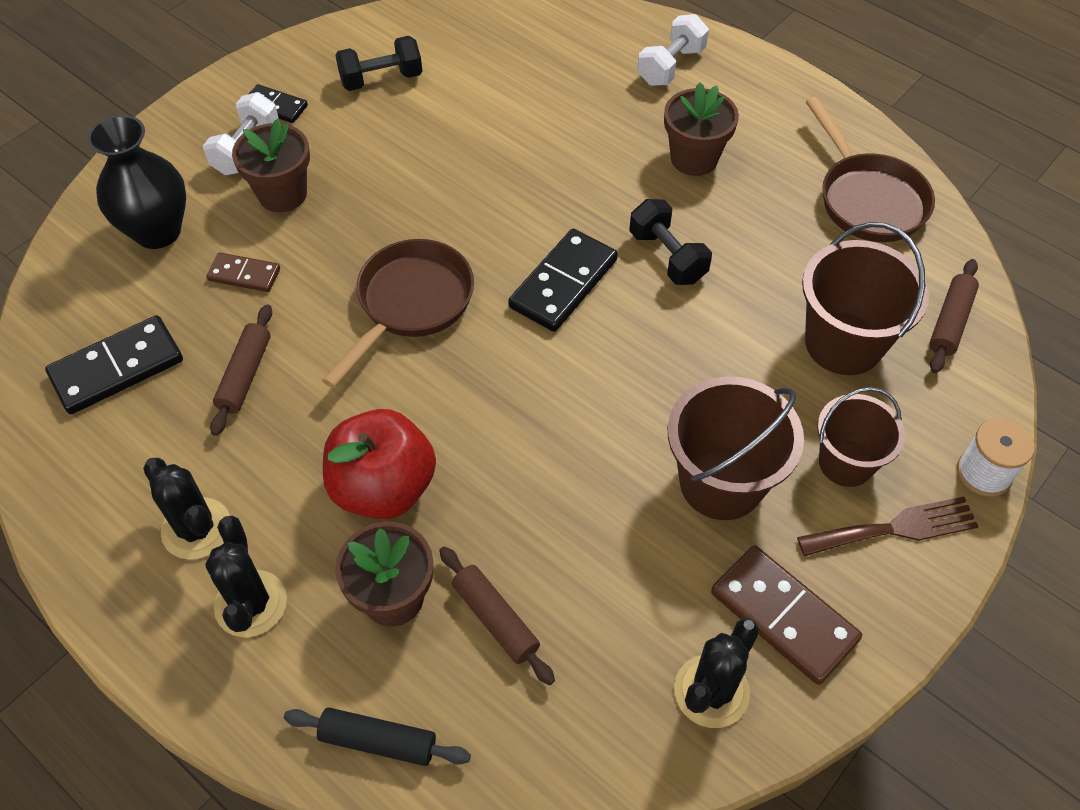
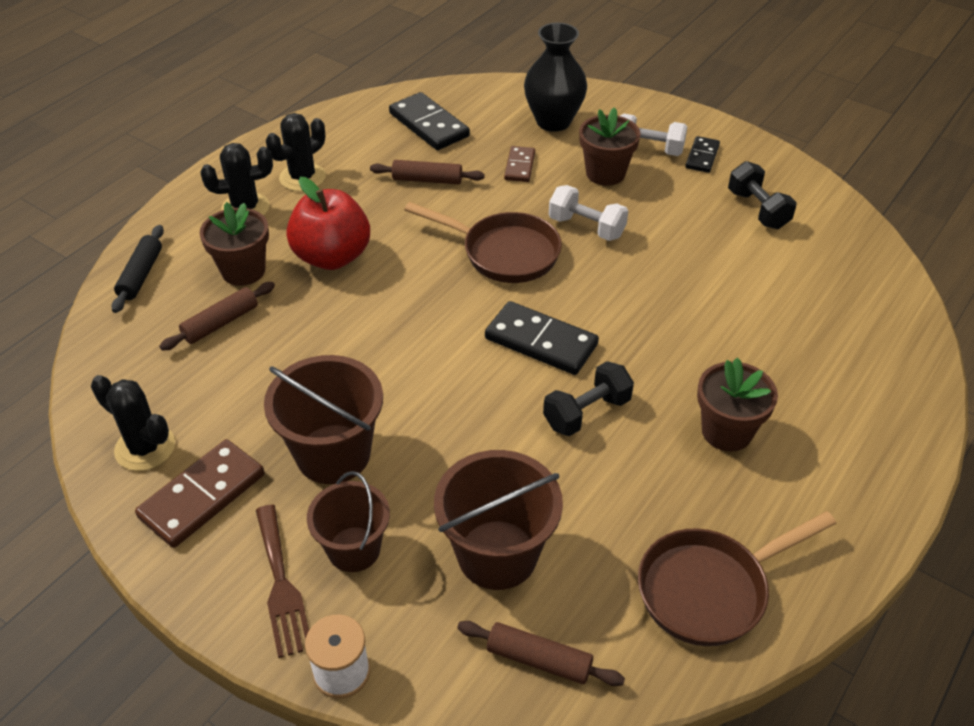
camera: 85 degrees right, 10 degrees down
white dumbbell [637,14,709,86] -> white dumbbell moved to [549,185,628,241]

